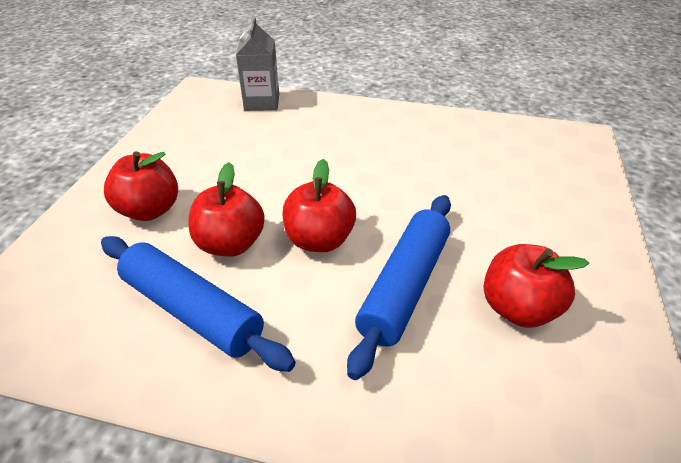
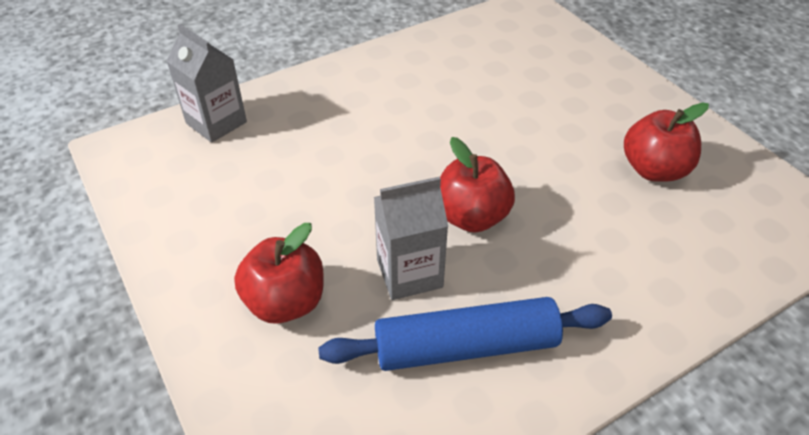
camera: 45 degrees left, 5 degrees up
red apple [189,162,265,257] -> grey carton [374,176,448,300]
blue rolling pin [347,195,451,380] -> none

